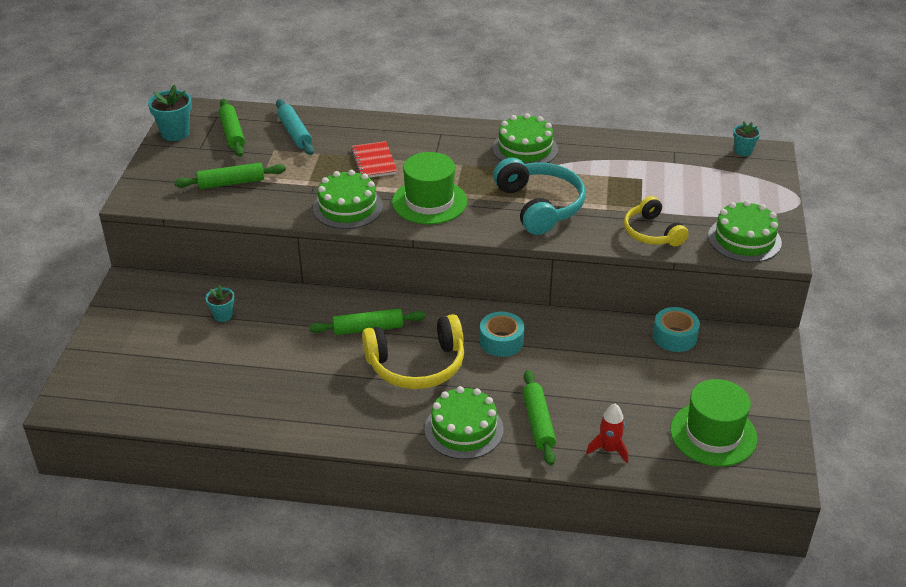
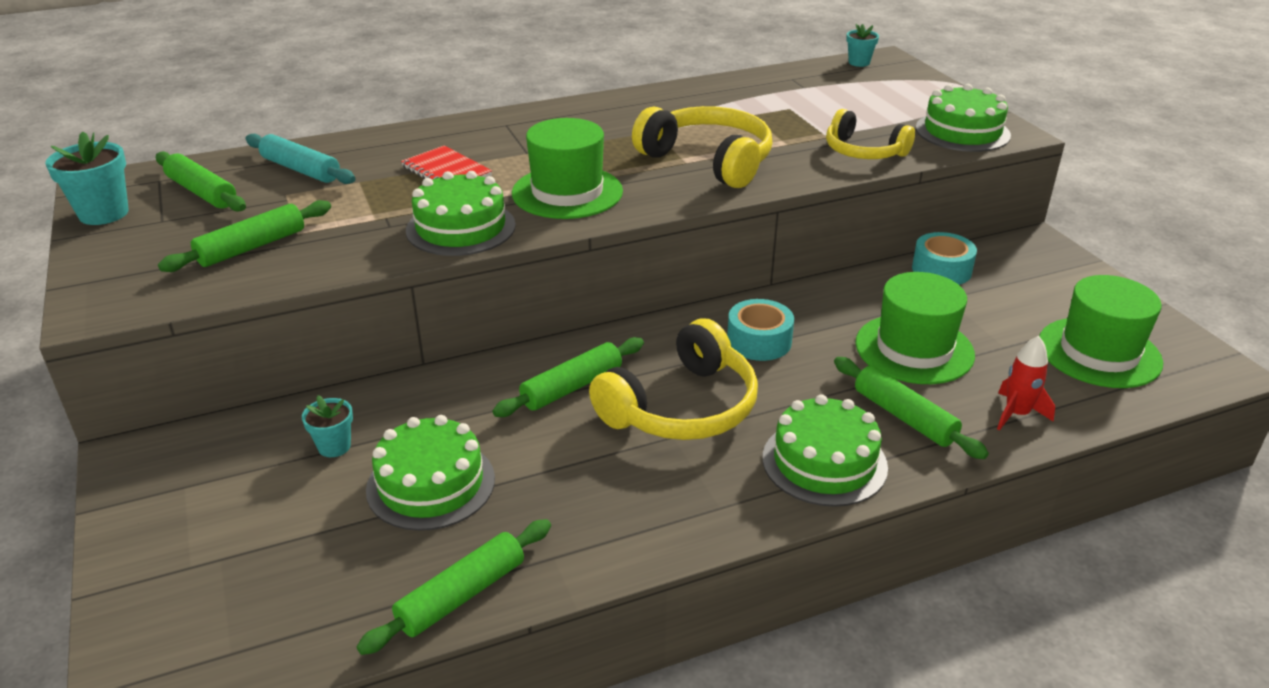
camera: 30 degrees left, 5 degrees down
green cake [492,113,558,164] -> green cake moved to [366,415,495,531]
turquoise headphones [493,157,586,235] -> yellow headphones [632,106,772,188]
none -> green rolling pin [357,519,551,655]
none -> green hat [855,272,975,384]

